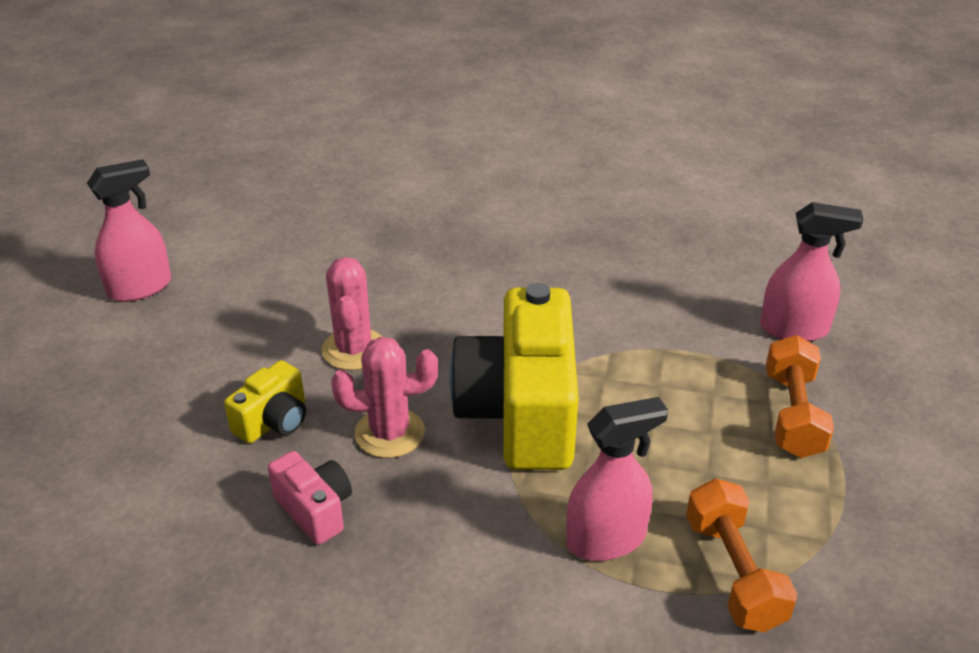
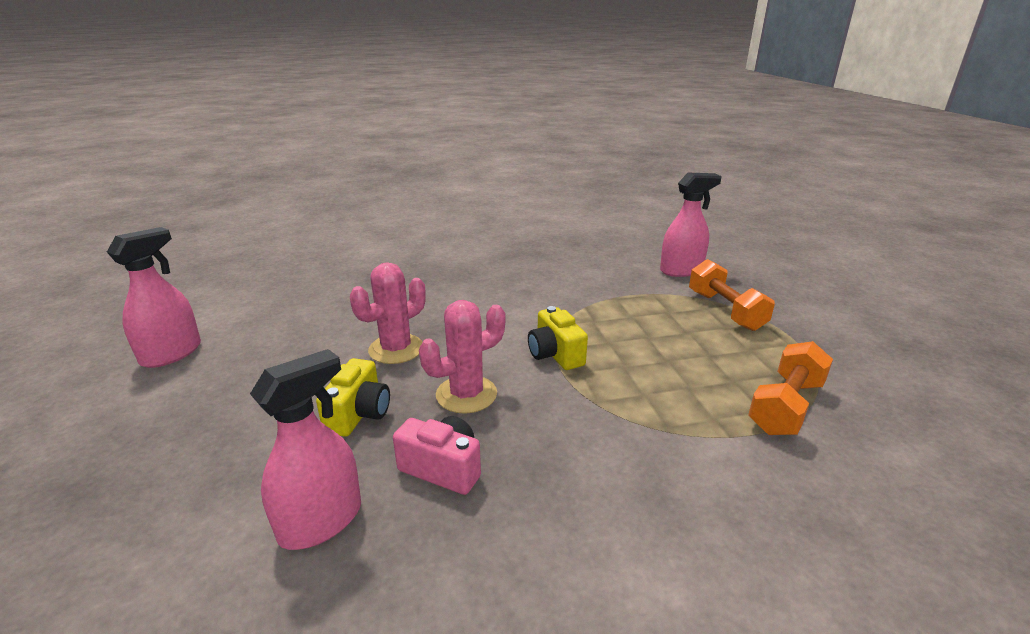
camera: 25 degrees left, 10 degrees down
pink cactus [321,257,382,370] -> pink cactus turned 75 degrees clockwise [350,262,426,364]
yellow camera [449,283,579,470] -> yellow camera [528,306,588,370], size x0.47
pink spray bottle [566,397,668,561] -> pink spray bottle moved to [250,349,361,550]
orange dumbbell [686,478,798,632] -> orange dumbbell turned 75 degrees clockwise [748,341,833,435]

